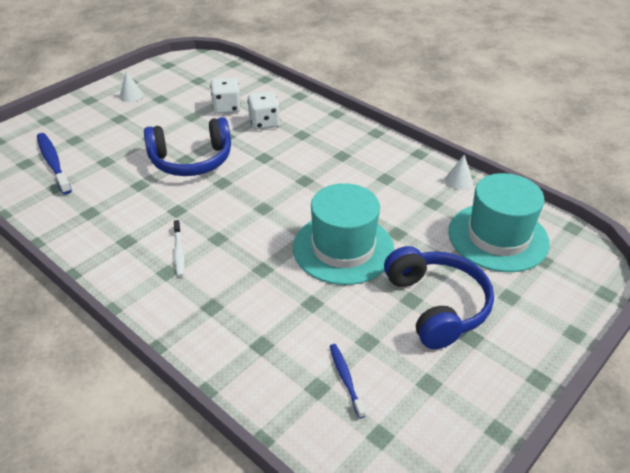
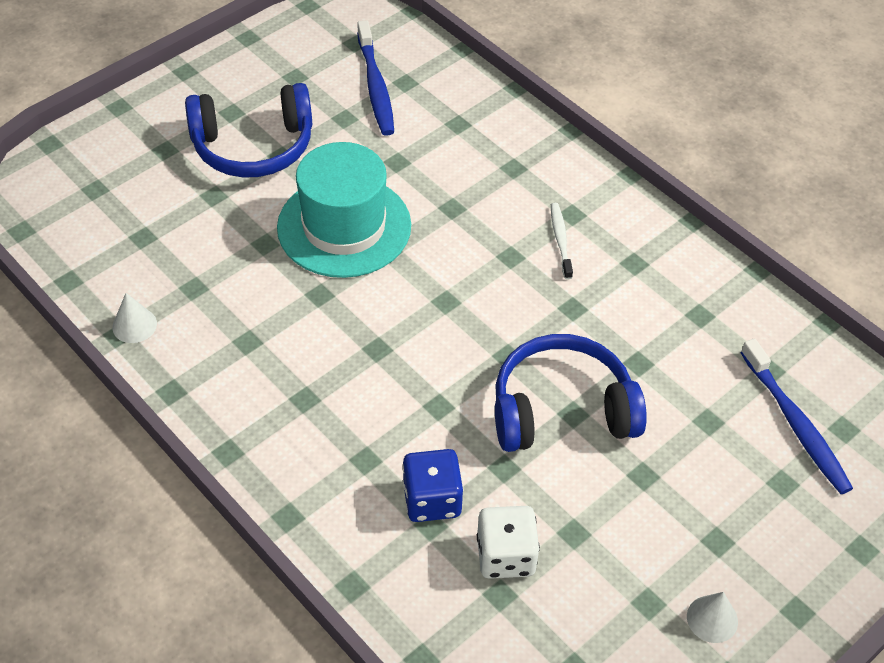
camera: 175 degrees left, 10 degrees up
white dice [247,91,280,130] -> blue dice [402,449,463,522]
blue toothbrush [330,344,366,419] -> blue toothbrush [357,20,394,136], size x1.70
blue headphones [384,246,494,349] -> blue headphones turned 90 degrees counterclockwise [185,83,312,178]
turquoise hat [448,173,550,272] -> none

